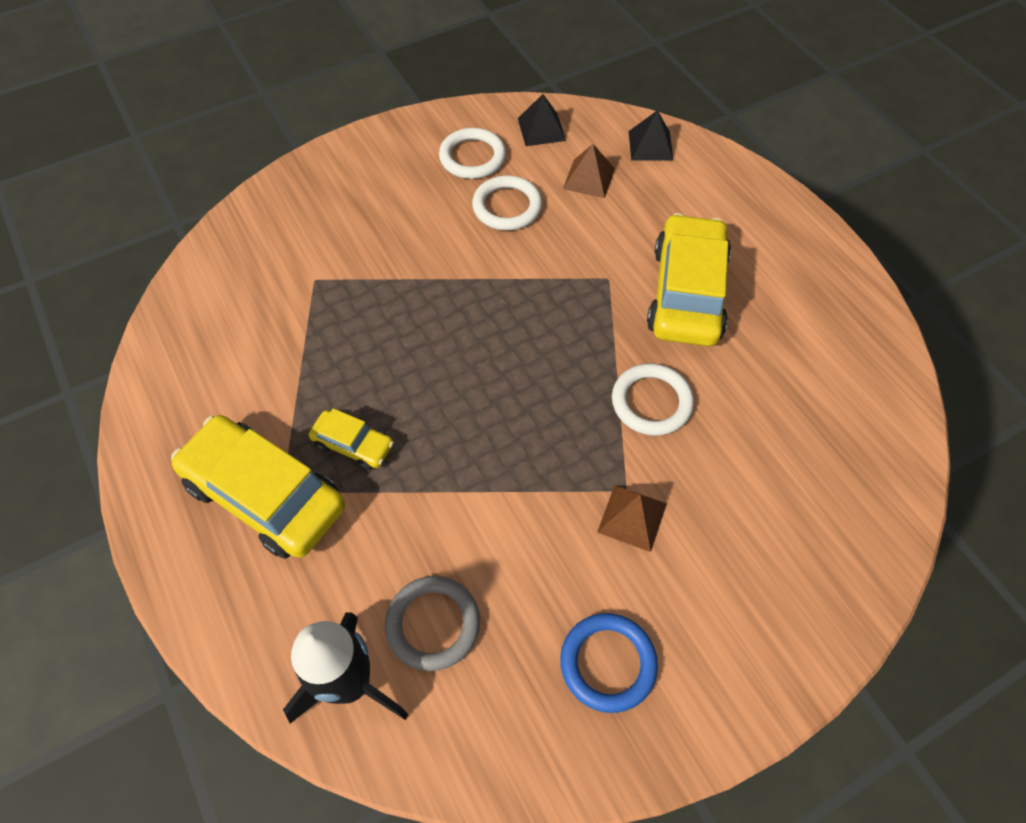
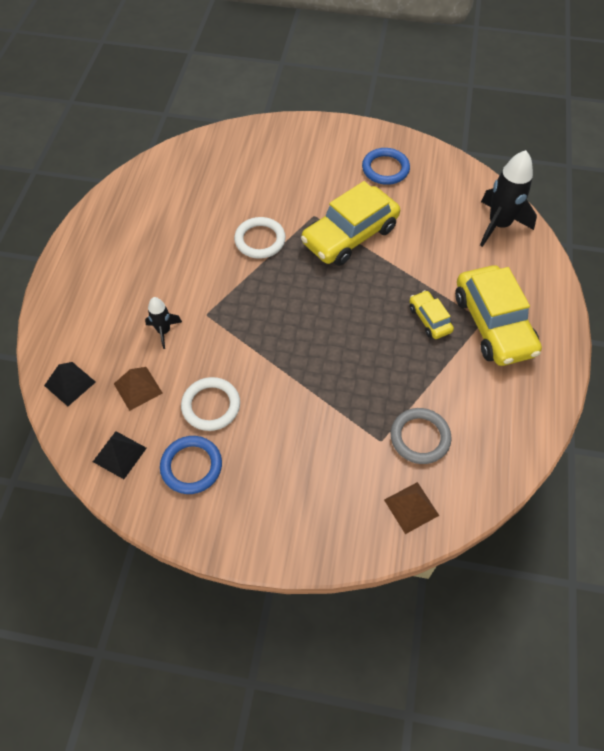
camera: 140 degrees left, 0 degrees up
grey ring [385,576,480,671] -> grey ring moved to [391,408,452,464]
white ring [439,128,506,179] -> blue ring [160,436,222,494]
brown pyramid [597,485,667,552] -> brown pyramid moved to [384,482,439,534]
yellow car [647,213,731,346] -> yellow car moved to [301,181,400,266]
none -> black rocket [145,297,182,349]

